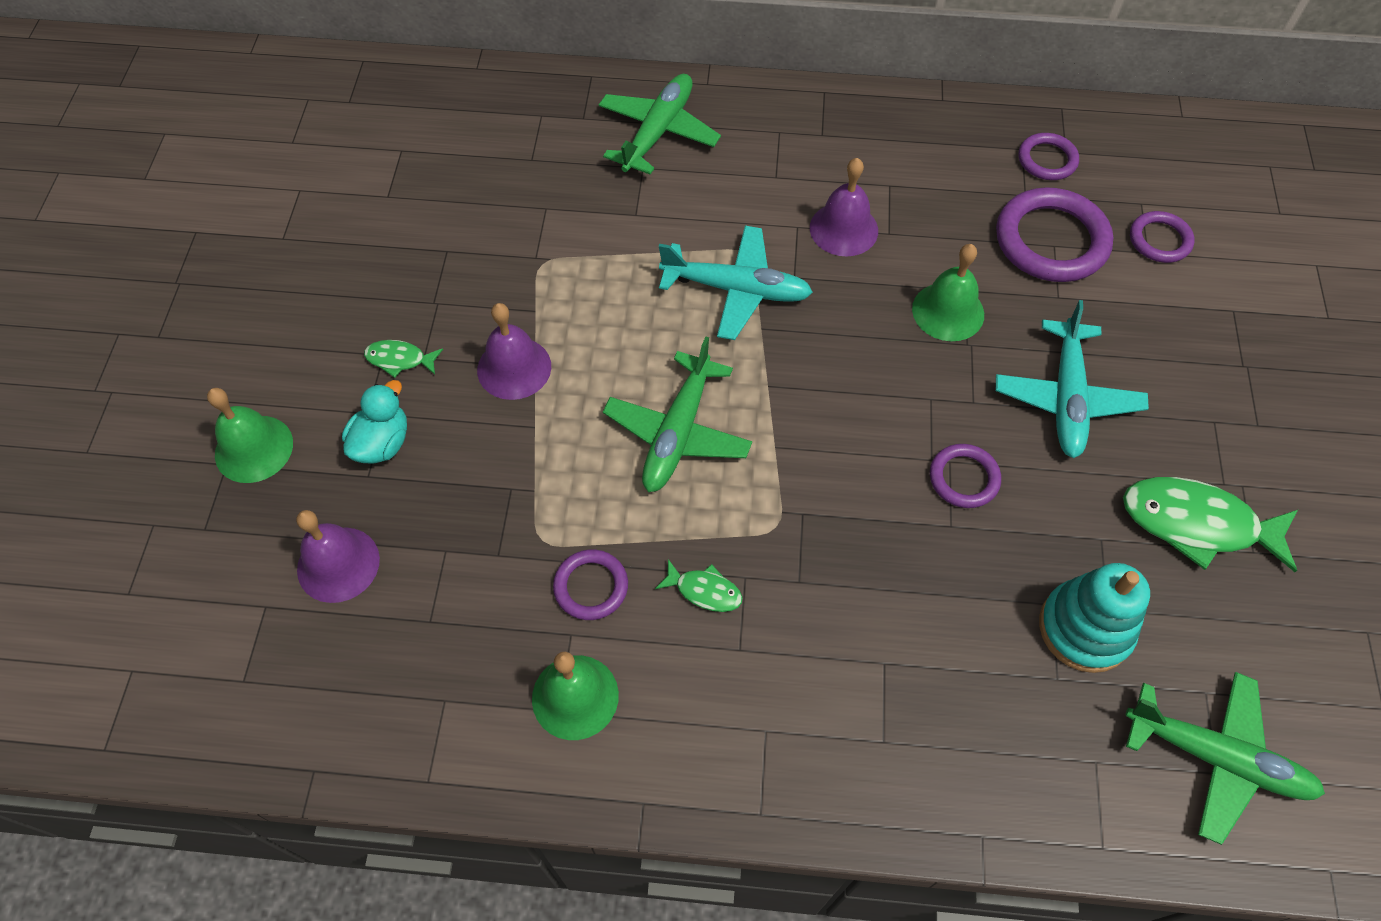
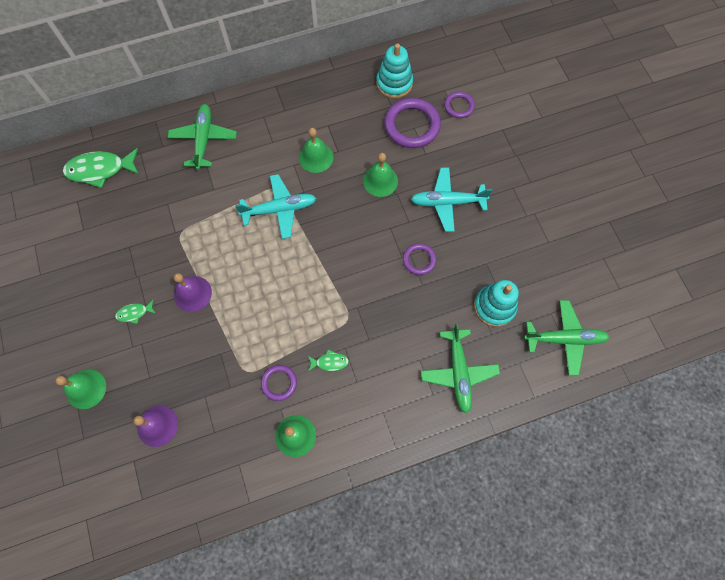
camera: 25 degrees left, 10 degrees up
turquoise duck [342,380,407,464] -> none
green plane [603,337,752,492] -> green plane moved to [421,323,500,414]
purple bell [810,158,878,256] -> green bell [299,128,334,173]
turquoise plane [996,300,1149,458] -> turquoise plane turned 105 degrees clockwise [411,167,492,232]
purple ring [1018,133,1079,180] -> turquoise stacking toy [376,43,413,99]
green fish [1123,477,1298,572] -> green fish moved to [63,148,139,188]

